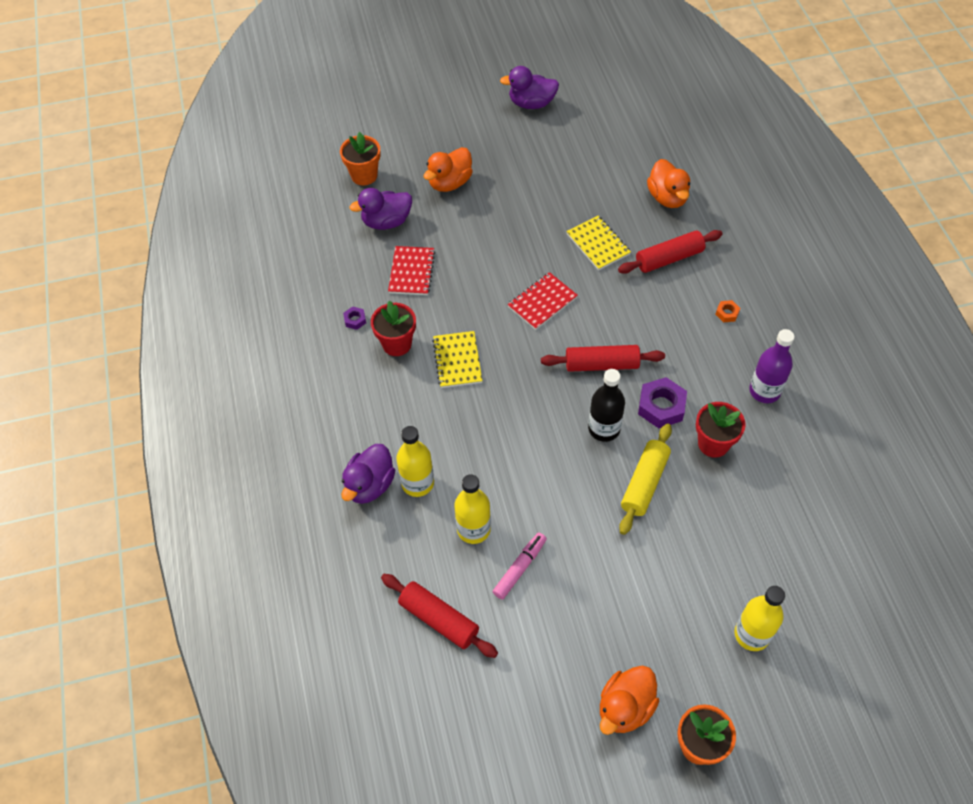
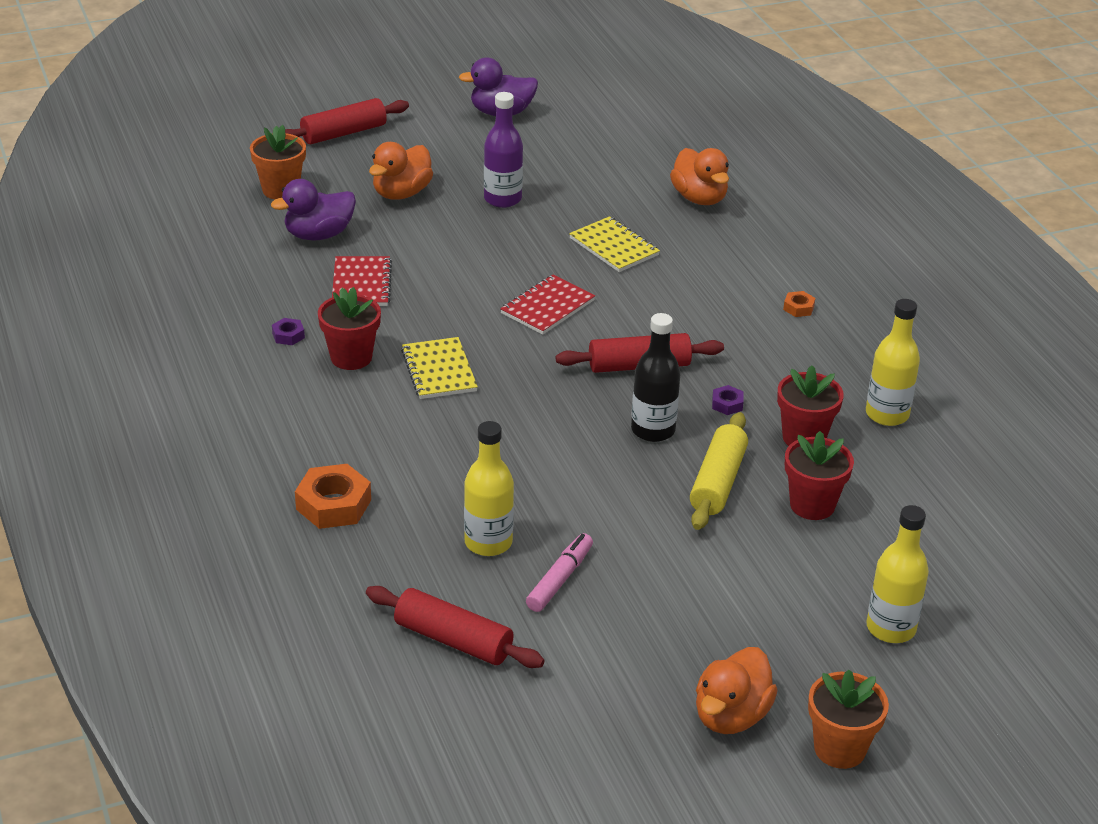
camera: 10 degrees left, 20 degrees down
purple duck [341,444,395,504] -> orange nut [295,464,371,529]
yellow bottle [396,426,434,497] -> yellow bottle moved to [866,299,920,426]
red rolling pin [618,230,722,274] -> red rolling pin moved to [285,98,409,144]
purple nut [638,377,687,428] -> purple nut [712,385,744,415], size x0.50
purple bottle [749,329,795,403] -> purple bottle moved to [484,92,523,208]
none -> red flower pot [785,431,854,520]

